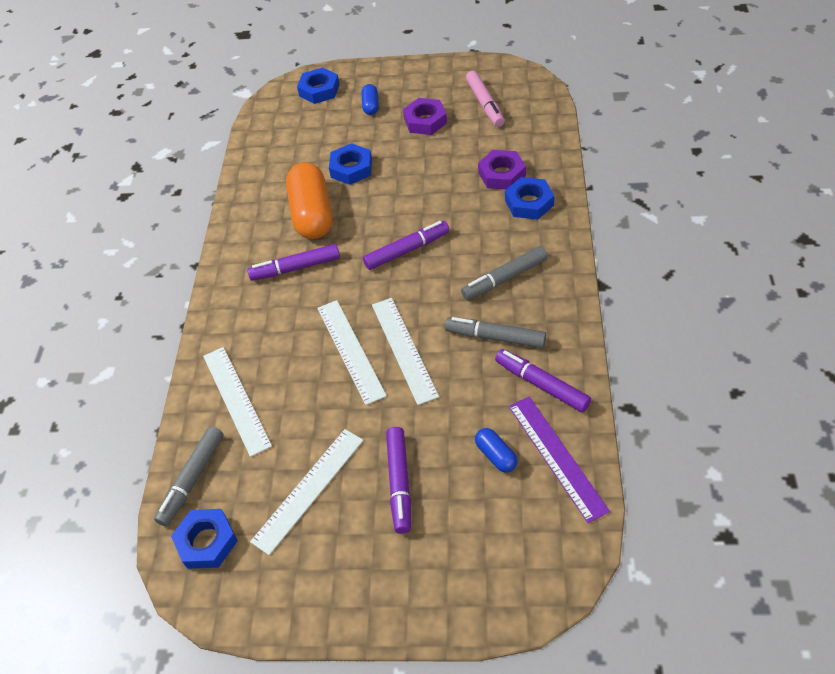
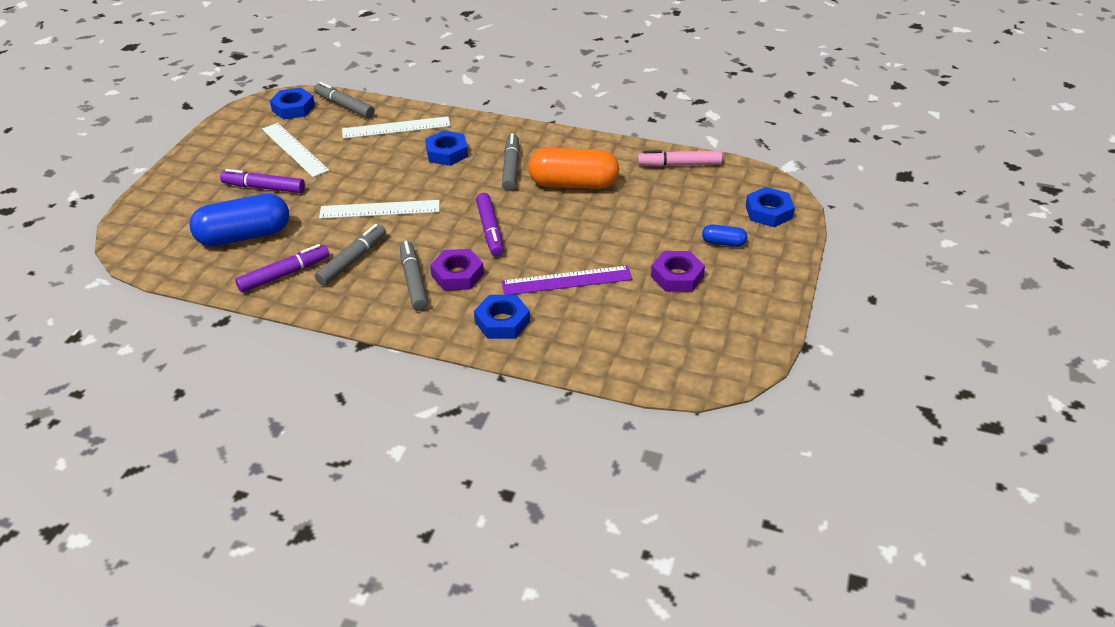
camera: 100 degrees right, 10 degrees down
purple marker [247,244,340,281] -> grey marker [502,133,520,191]
white ruler [317,300,387,405] -> none
blue nut [329,143,372,185] -> blue nut moved to [425,131,468,166]
pink marker [466,71,505,127] -> pink marker moved to [637,150,722,167]
blue capsule [475,428,518,472] -> blue capsule [189,193,289,246], size x2.17
purple nut [478,150,526,189] -> purple nut moved to [430,249,484,291]
purple ruler [509,397,610,523] -> purple ruler moved to [502,266,632,295]

